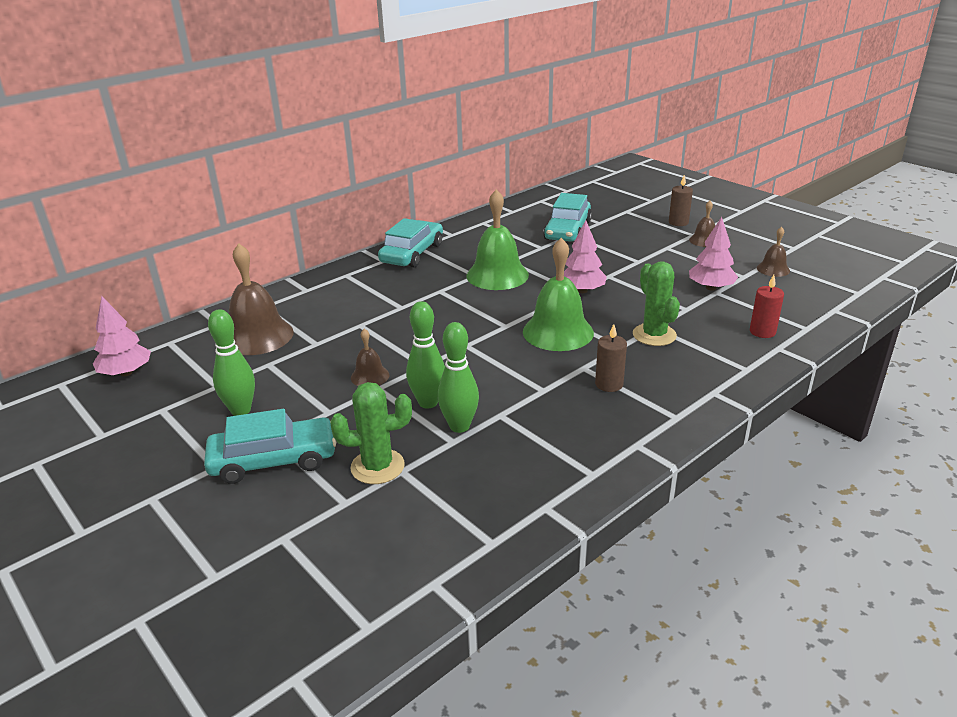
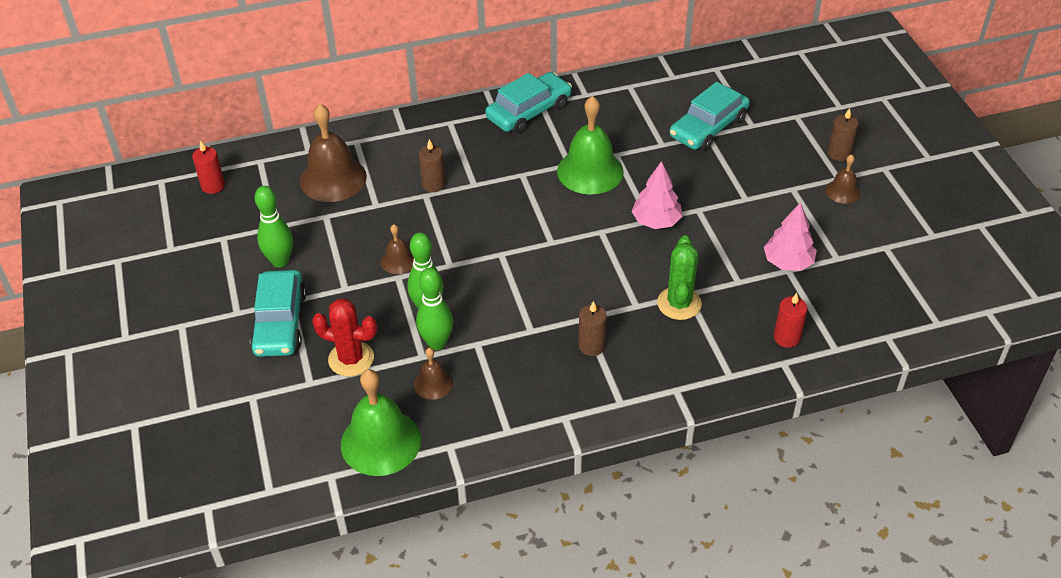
camera: 25 degrees right, 15 degrees up
pink tree [93,296,151,376] -> red candle [192,140,225,194]
turquoise car [204,409,336,484] -> turquoise car turned 75 degrees clockwise [250,270,307,357]
green cactus [331,382,412,484] -> red cactus [312,298,377,377]
green bell [523,238,594,351] -> green bell moved to [341,369,421,476]
brown bell [757,227,790,277] -> brown bell moved to [414,348,453,400]
none -> brown candle [419,139,446,192]

